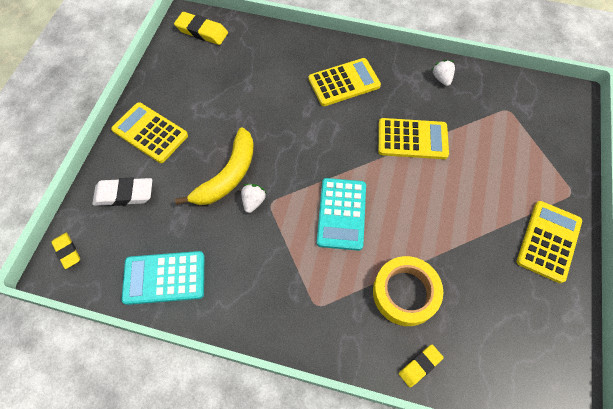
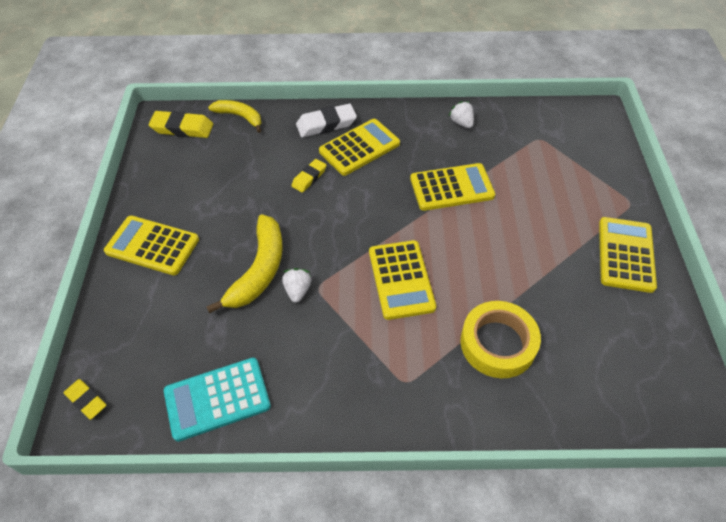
camera: 15 degrees left, 10 degrees down
white eraser [92,178,152,206] -> white eraser moved to [296,104,357,137]
turquoise calculator [317,178,366,251] -> yellow calculator [369,240,436,320]
yellow eraser [399,344,444,387] -> yellow eraser moved to [292,159,327,193]
none -> yellow banana [208,100,261,133]

